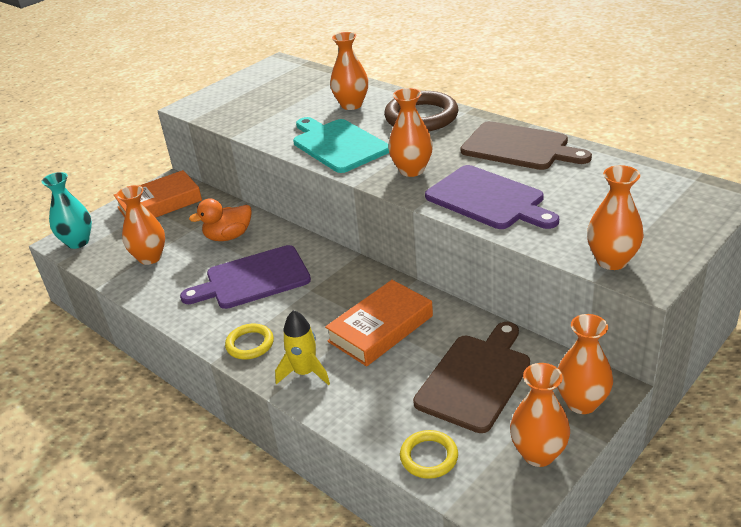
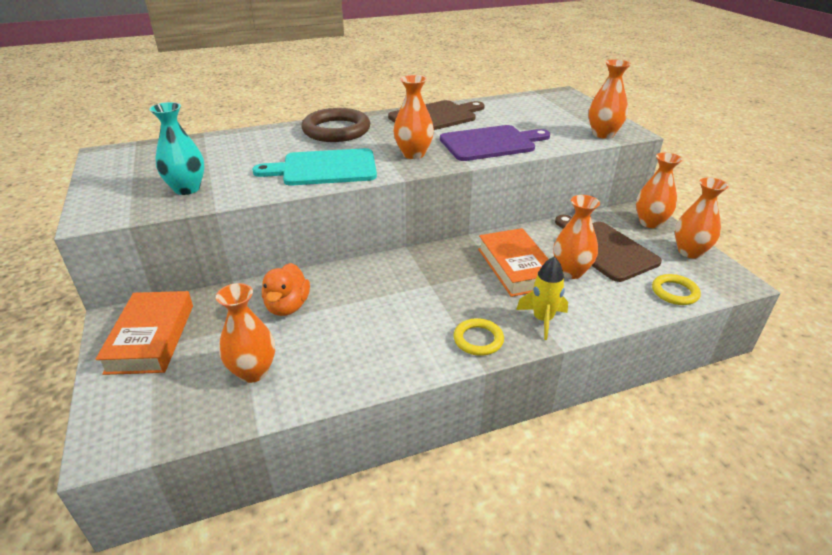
camera: 65 degrees left, 0 degrees up
turquoise vase [41,172,92,249] -> turquoise vase moved to [149,102,205,195]
purple cutting board [180,245,311,309] -> none
orange vase [330,32,368,110] -> orange vase moved to [553,195,600,279]

